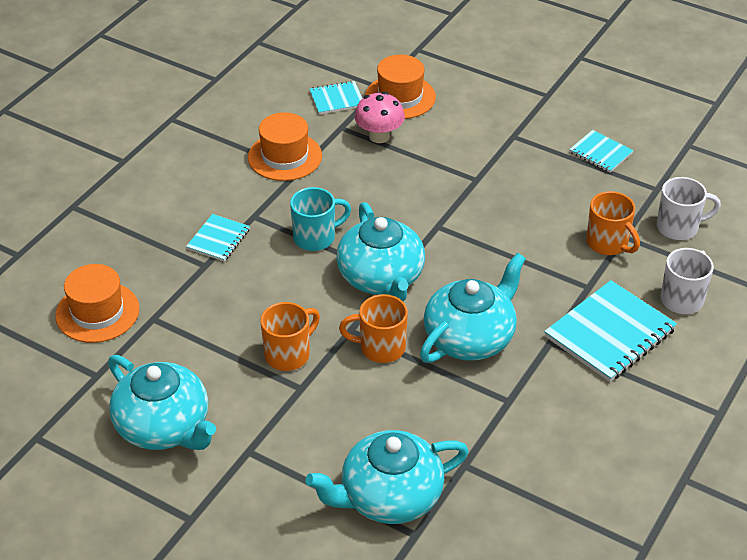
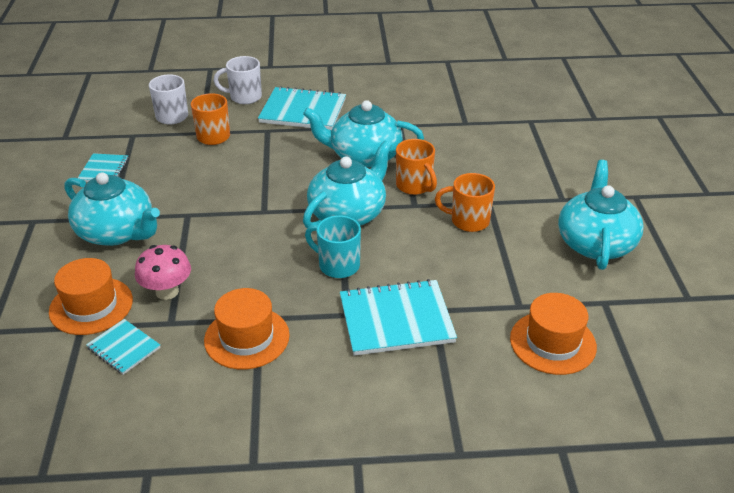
camera: 125 degrees left, 5 degrees down
turquoise notebook [186,214,250,262] -> turquoise notebook [340,279,457,356], size x1.84
turquoise teapot [306,430,469,524] -> turquoise teapot moved to [64,172,160,246]

